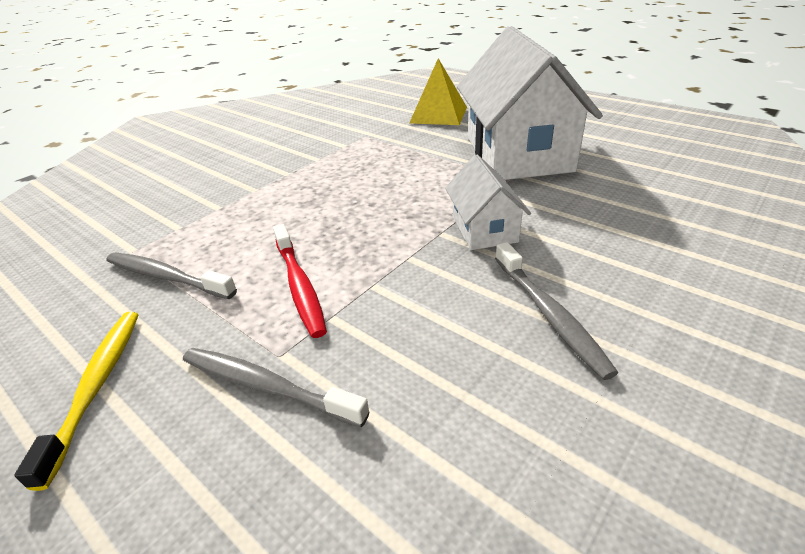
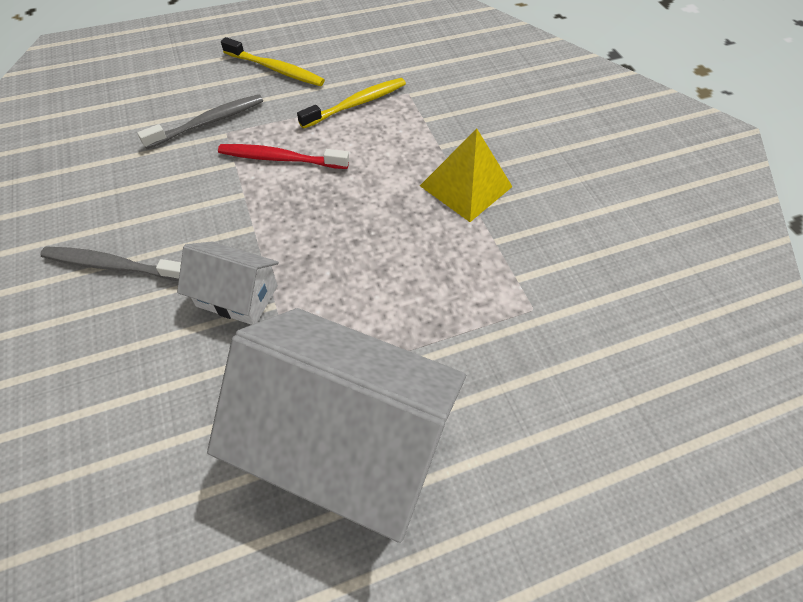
camera: 115 degrees right, 20 degrees up
grey toothbrush [106,252,237,299] -> yellow toothbrush [297,78,406,129]
yellow pyramid [409,58,467,125] -> yellow pyramid moved to [420,129,513,222]

